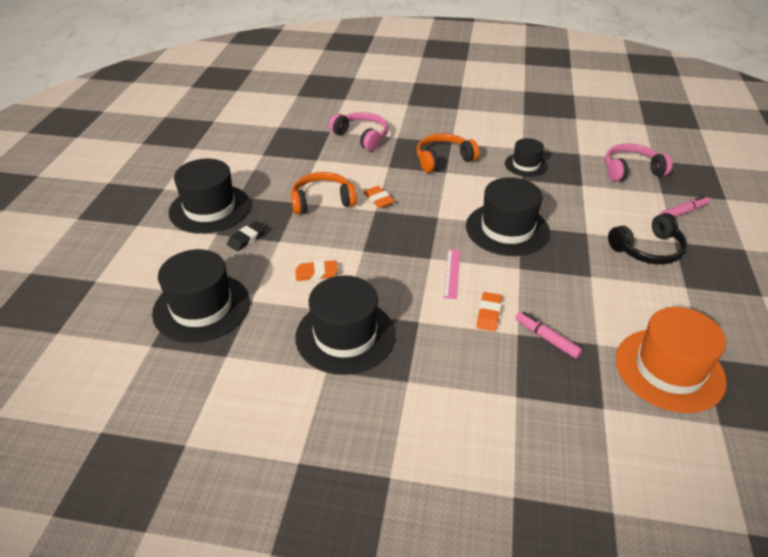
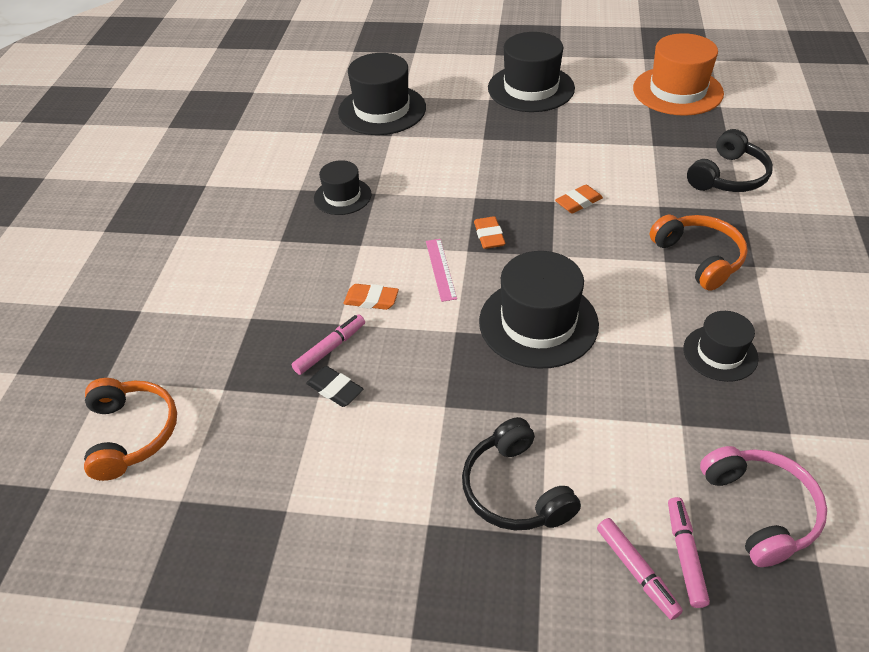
camera: 90 degrees right, 5 degrees up
black eraser [227,221,266,251] -> black eraser moved to [306,366,363,407]
orange headphones [291,172,357,214] -> orange headphones moved to [84,378,177,481]
orange eraser [295,260,338,281] -> orange eraser moved to [474,216,506,249]
black hat [295,275,395,375] -> black hat [314,160,371,215], size x0.58
pink headphones [329,112,388,151] -> black headphones [687,129,773,192]
pink ruler [444,249,460,299] -> pink ruler turned 75 degrees clockwise [426,239,457,302]
orange hat [616,307,727,413] -> orange hat moved to [633,33,724,116]
none -> pink marker [668,497,710,608]

